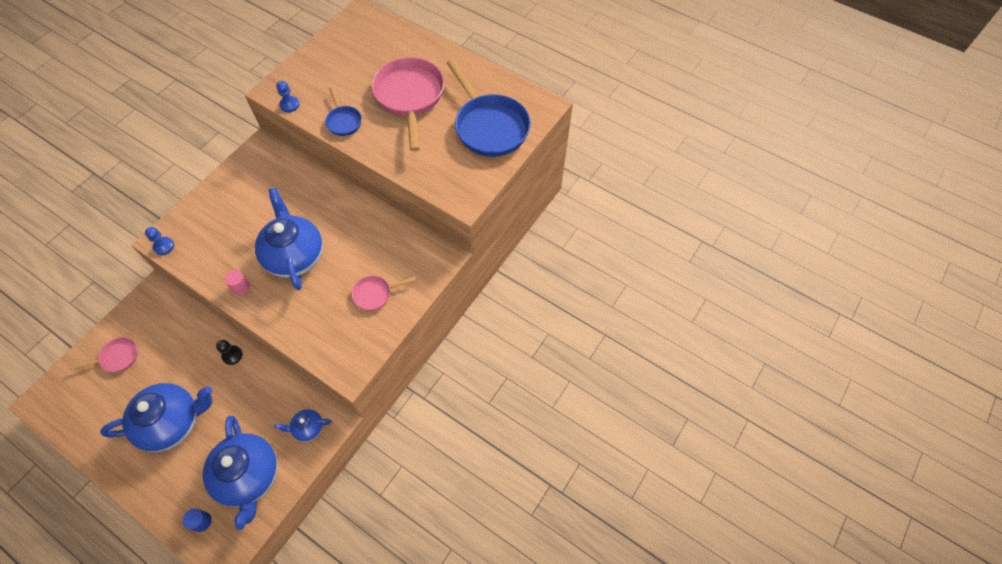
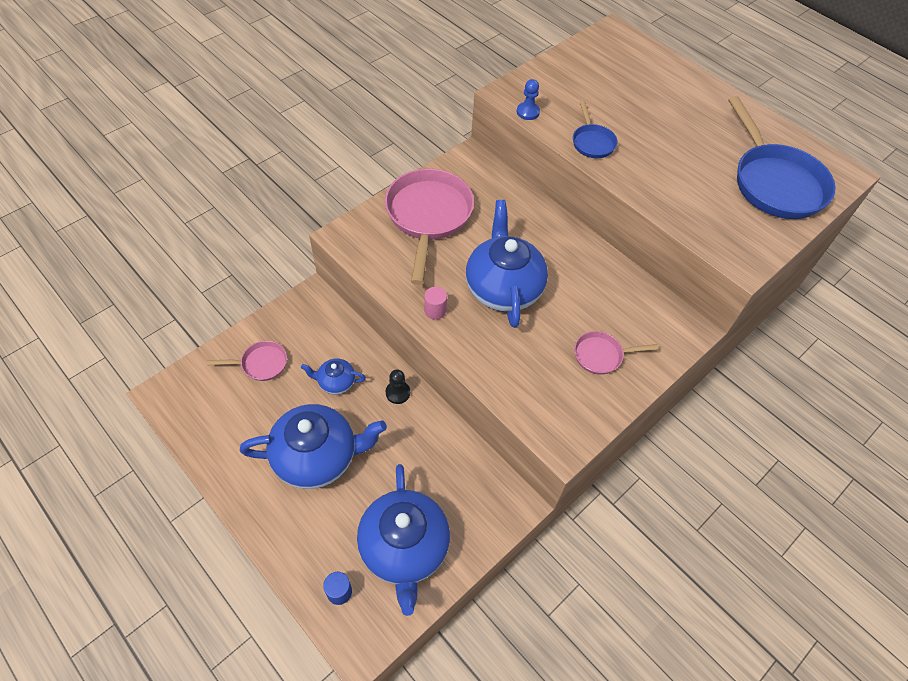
camera: 10 degrees right, 5 degrees down
blue pawn [145,227,174,255] -> none
blue teapot [274,409,332,442] -> blue teapot moved to [301,359,366,394]
pink pan [372,57,445,151] -> pink pan moved to [385,169,474,285]

